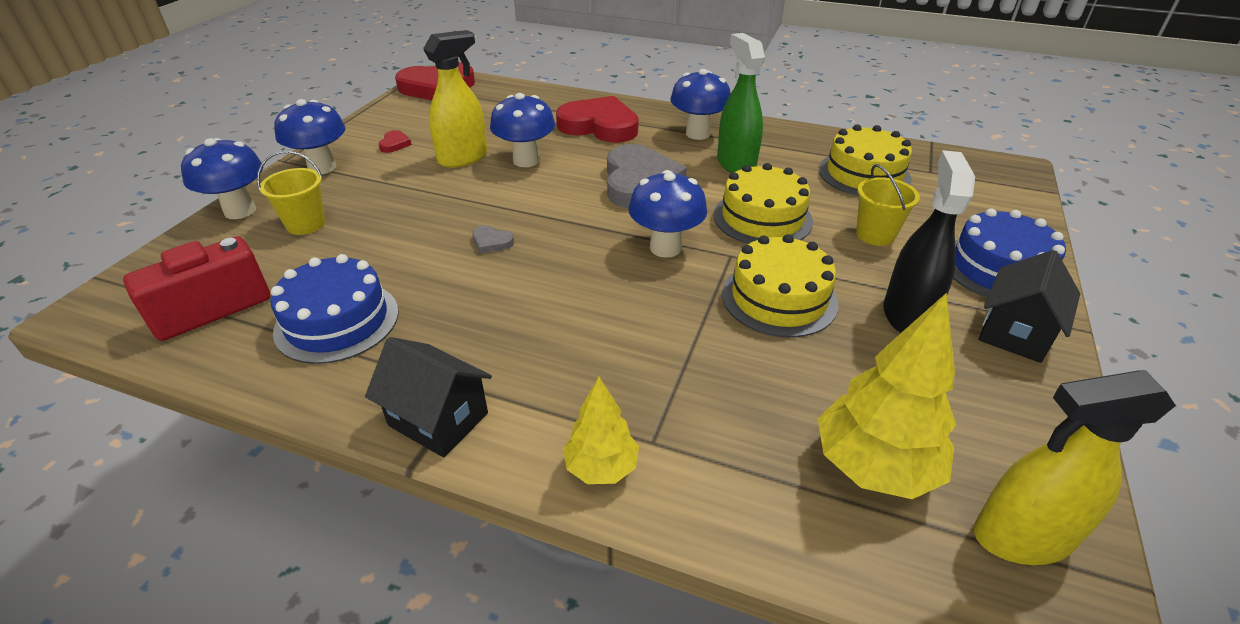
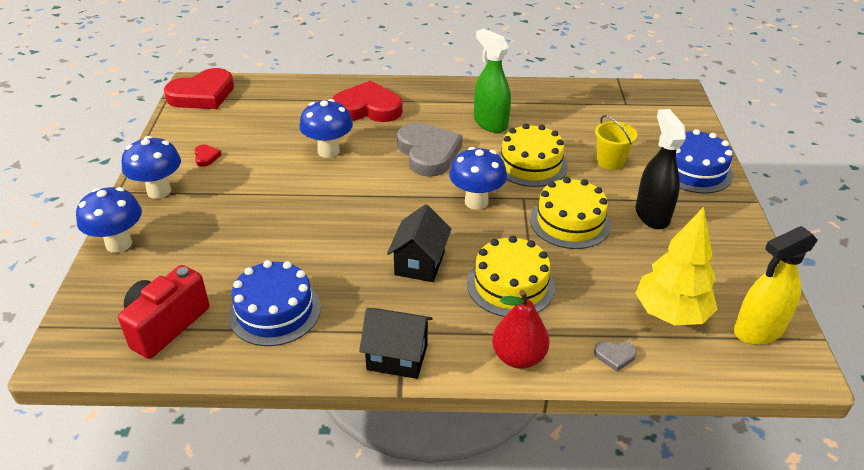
camera: 20 degrees left, 0 degrees up
yellow bucket [257,151,325,235] -> none
yellow spray bottle [423,30,487,168] -> none
grey heart [472,225,514,254] -> grey heart moved to [594,341,637,372]
yellow tree [563,377,639,484] -> red pear [492,290,550,369]
blue mushroom [670,69,731,140] -> none
yellow cake [819,124,912,196] -> yellow cake moved to [467,236,555,317]
black house [979,250,1080,363] -> black house moved to [387,204,451,282]

